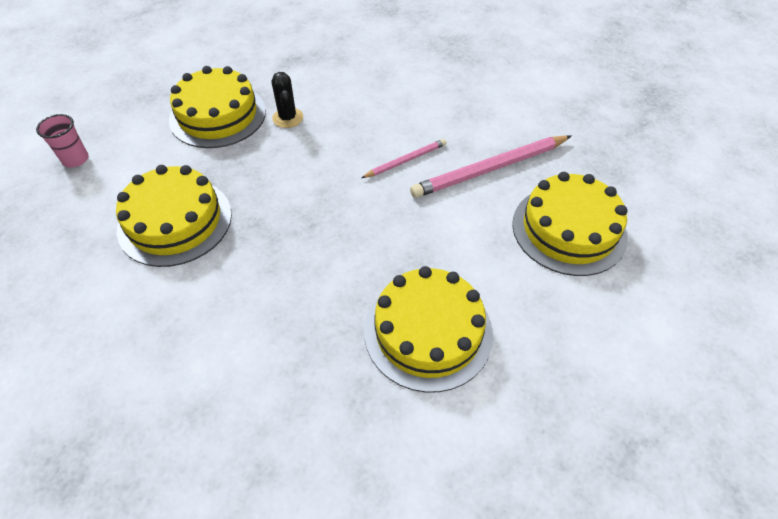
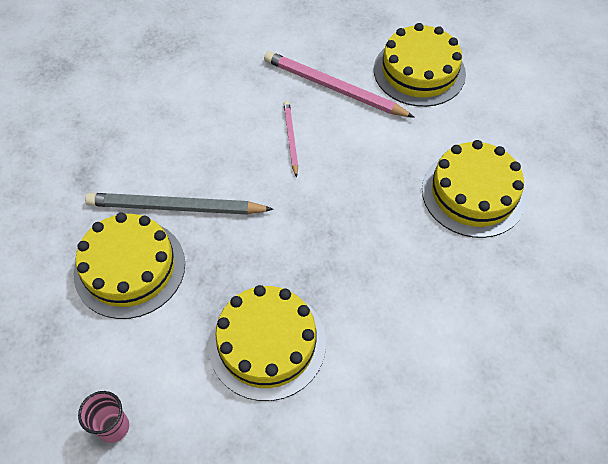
camera: 65 degrees left, 5 degrees up
black cactus [272,72,303,128] -> grey pencil [85,193,274,215]
pink pencil [410,135,571,198] -> pink pencil turned 120 degrees clockwise [264,51,415,118]

